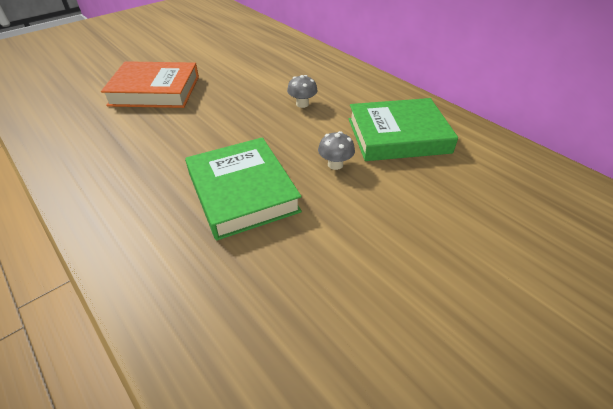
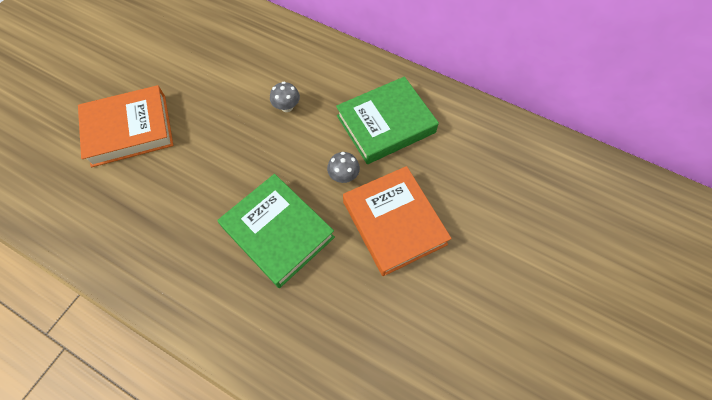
camera: 20 degrees left, 20 degrees up
none -> orange book [343,166,452,276]

